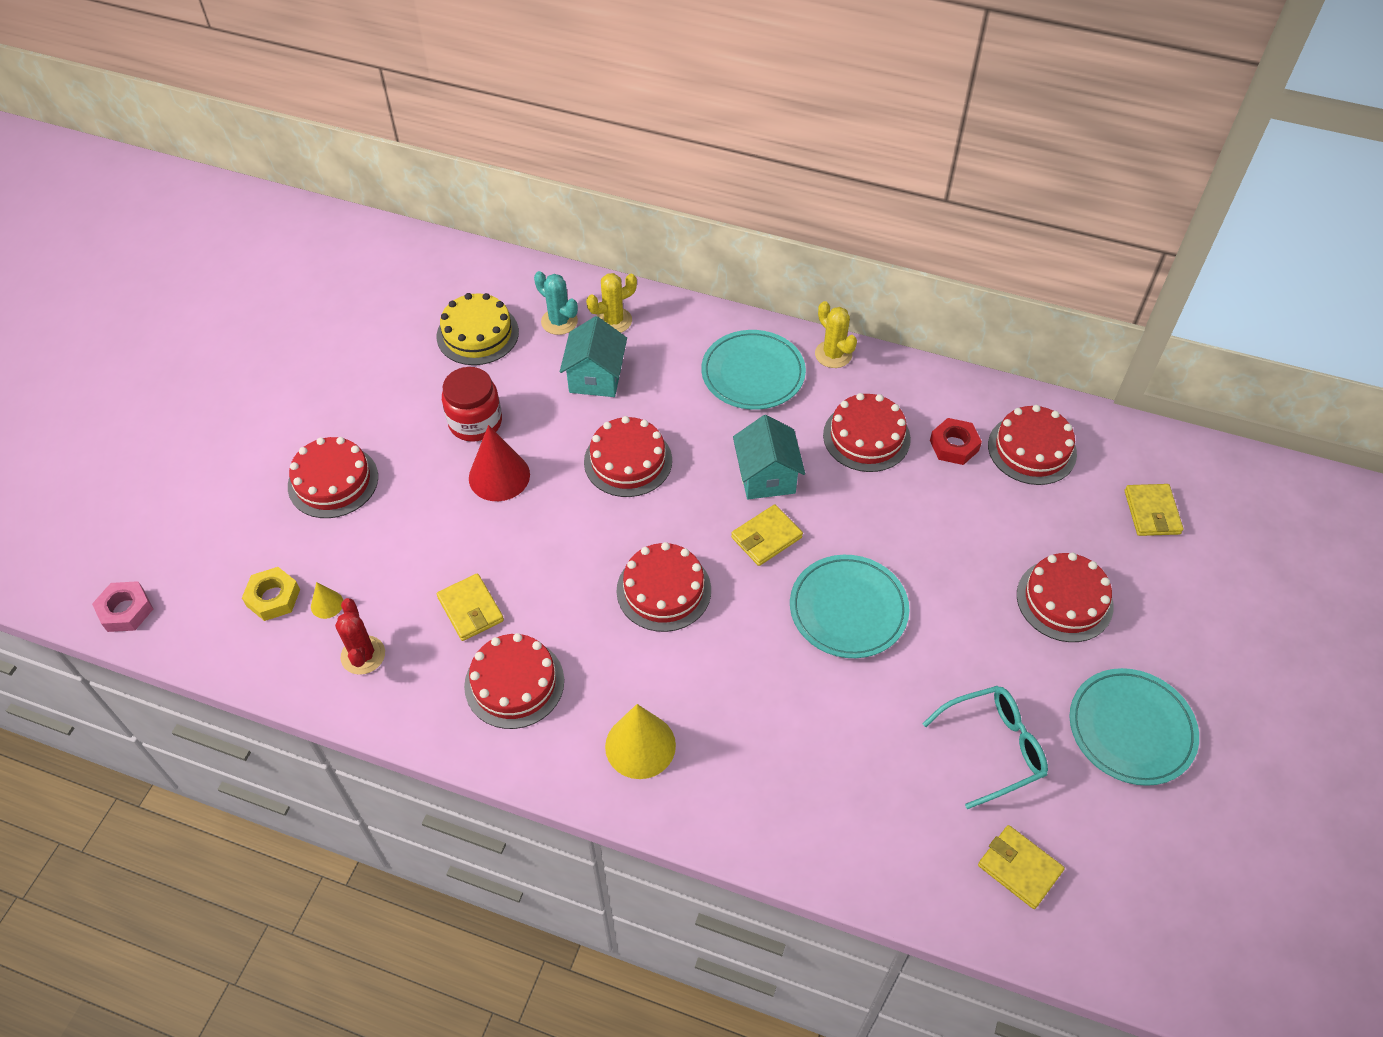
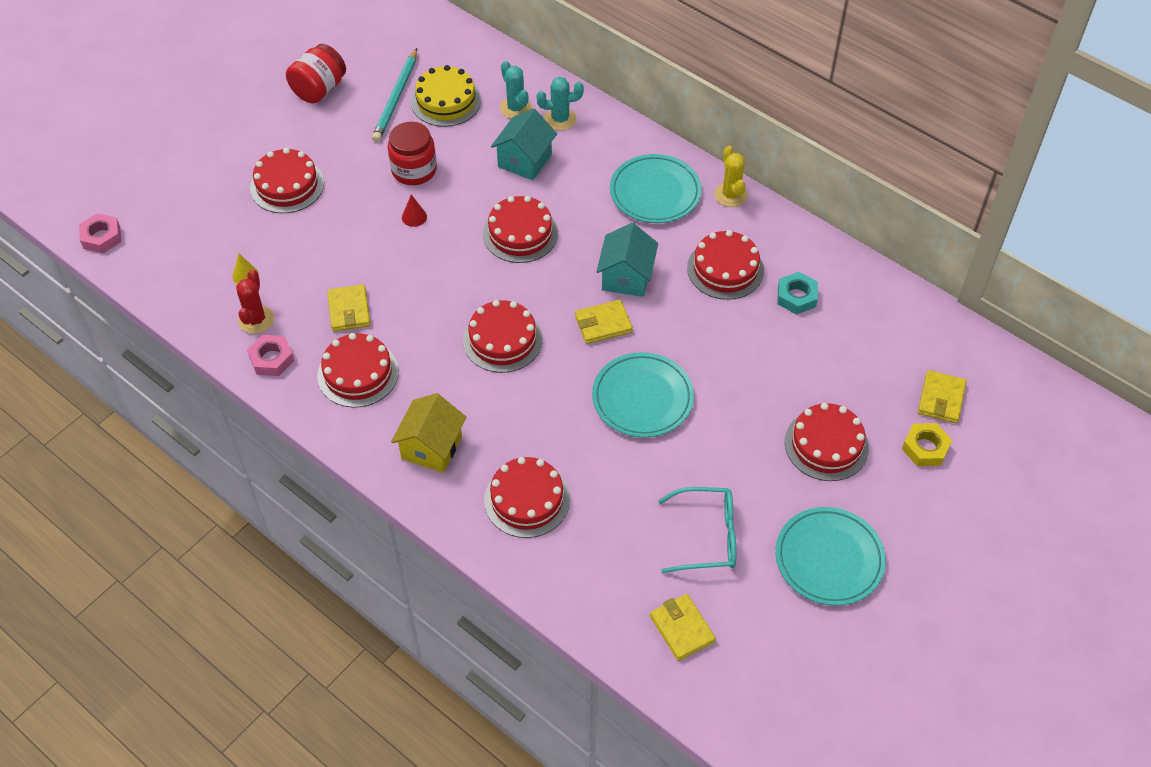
camera: 20 degrees right, 0 degrees up
yellow nut [242,567,300,621] -> yellow nut moved to [902,423,952,466]
red cone [469,425,530,501] -> red cone [402,195,427,227], size x0.49
yellow cactus [586,273,637,333] -> turquoise cactus [536,77,584,130]
yellow cone [605,704,676,779] -> yellow house [391,393,466,473]
red nut [930,418,982,465] -> turquoise nut [777,272,818,315]
red cake [988,405,1077,485] -> red cake moved to [484,457,570,538]
none -> pink nut [247,335,294,376]
none -> red jar [286,44,346,104]
none -> turquoise pencil [372,48,417,142]

